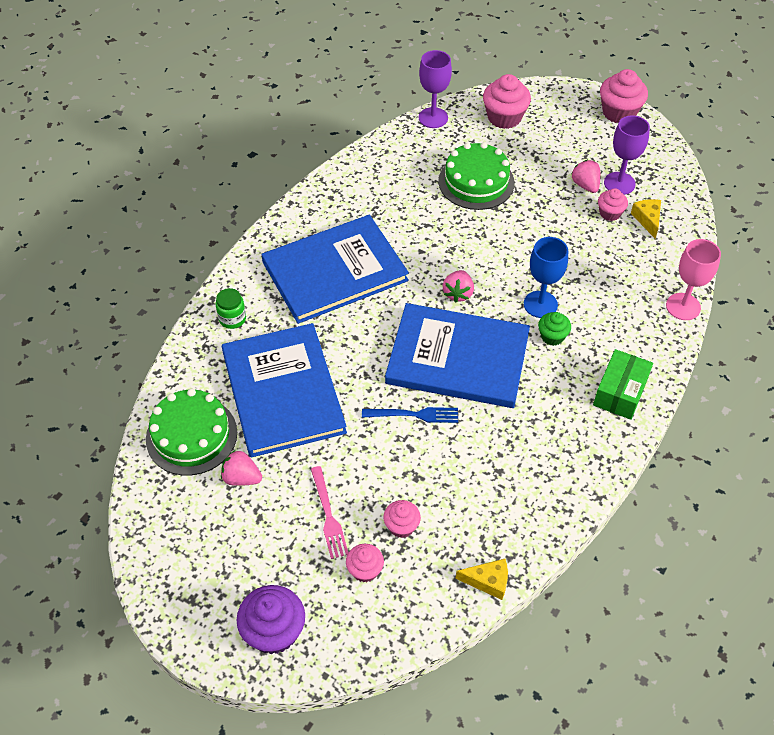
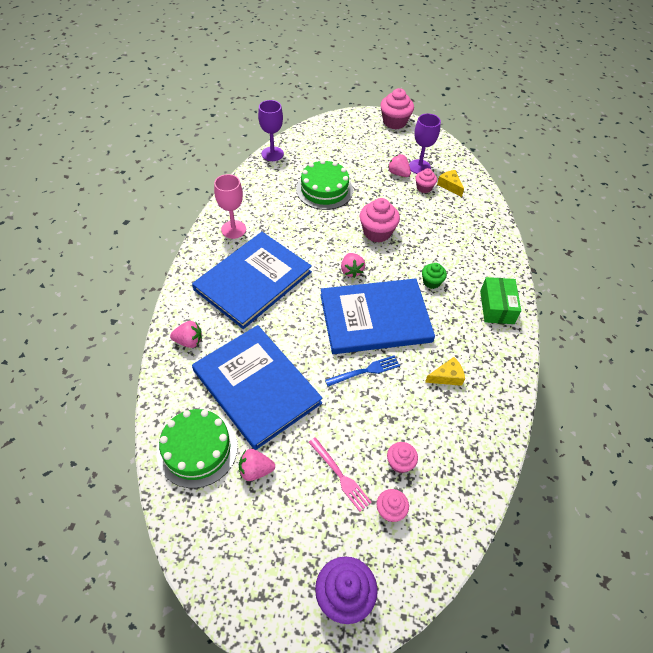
camera: 25 degrees left, 0 degrees up
green jar [216,288,246,329] -> pink strawberry [170,321,202,348]
yellow cheese [455,559,508,600] -> yellow cheese moved to [425,357,465,386]
pink cupcake [483,74,531,129] -> pink cupcake moved to [360,198,400,243]
blue goblet [524,237,568,318] -> none
pink goblet [666,239,721,320] -> pink goblet moved to [214,174,246,239]

